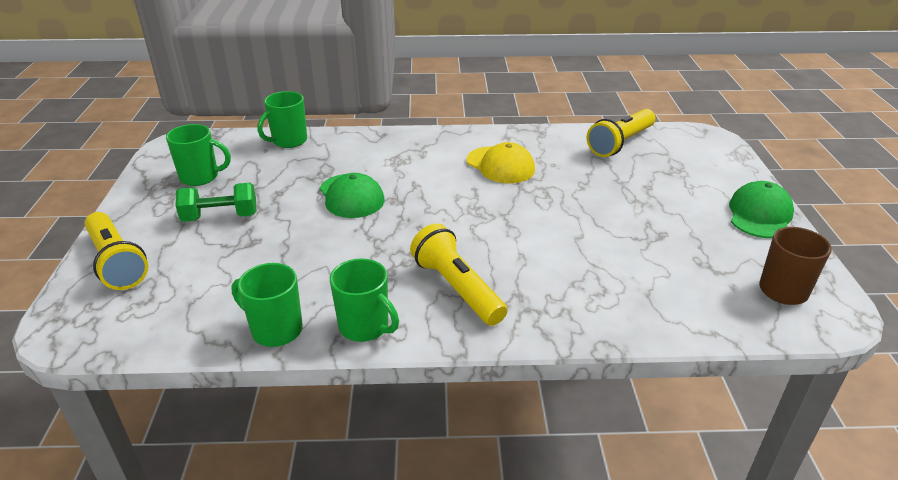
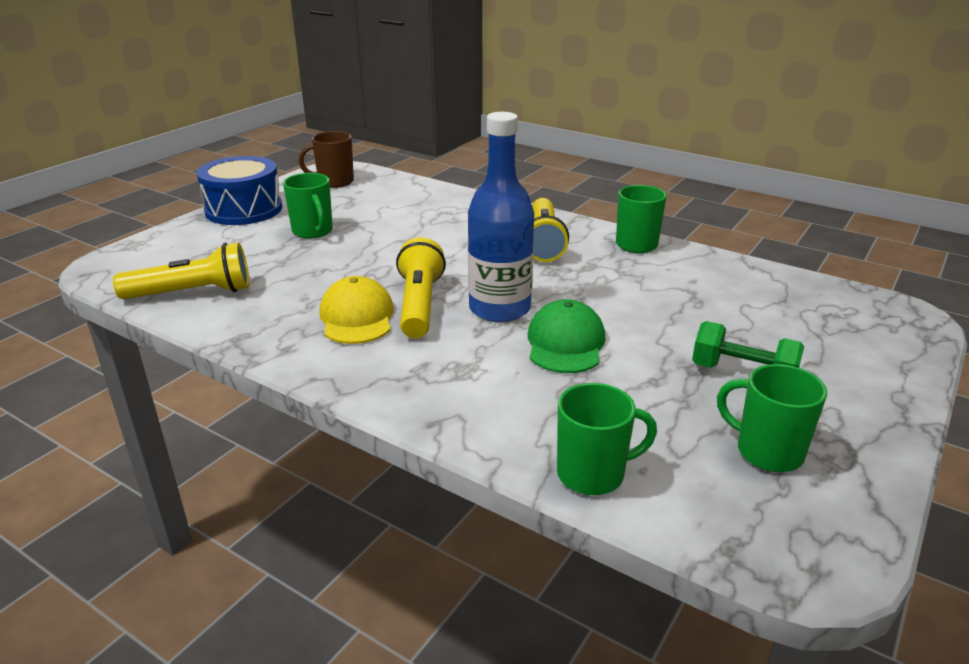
camera: 145 degrees left, 5 degrees down
yellow flashlight [85,212,148,290] -> yellow flashlight moved to [396,237,446,338]
green mug [232,263,303,347] -> green mug moved to [283,173,333,238]
green cap [729,181,794,238] -> blue drum [197,156,282,225]
none -> blue bottle [468,112,534,322]

